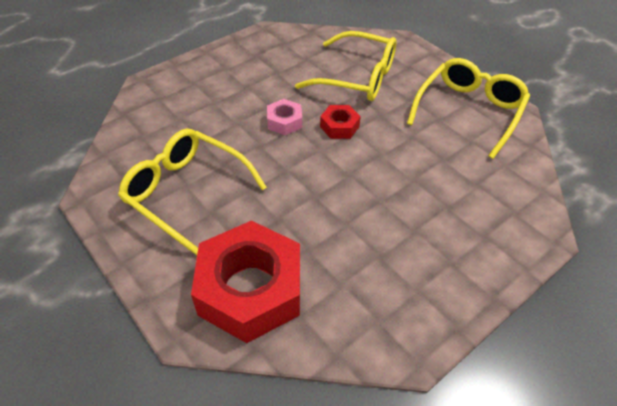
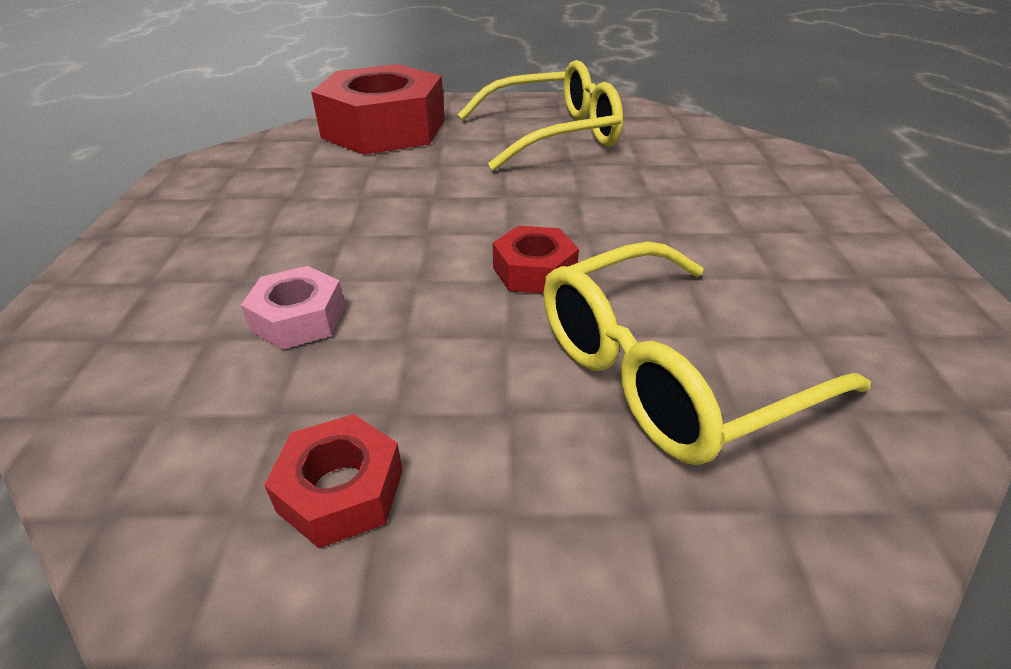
camera: 130 degrees right, 10 degrees down
pink nut [267,99,302,135] -> pink nut moved to [241,266,345,349]
yellow glasses [407,58,530,159] -> red nut [264,414,403,548]

